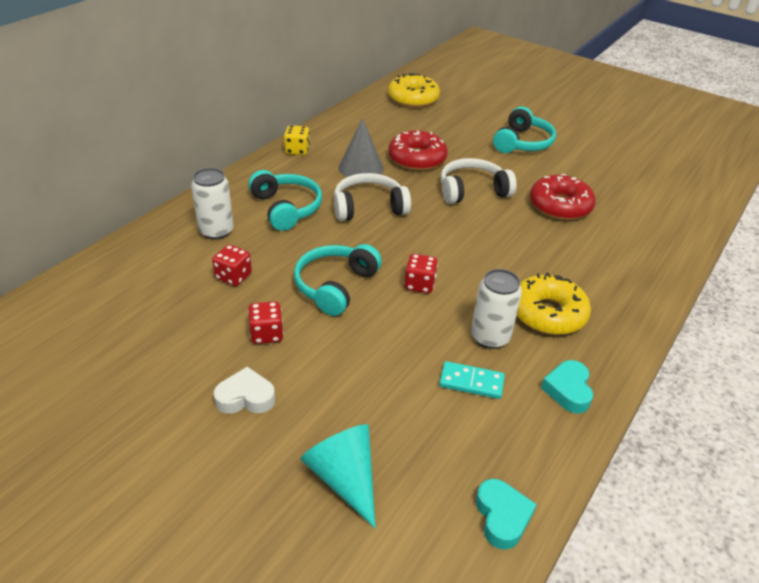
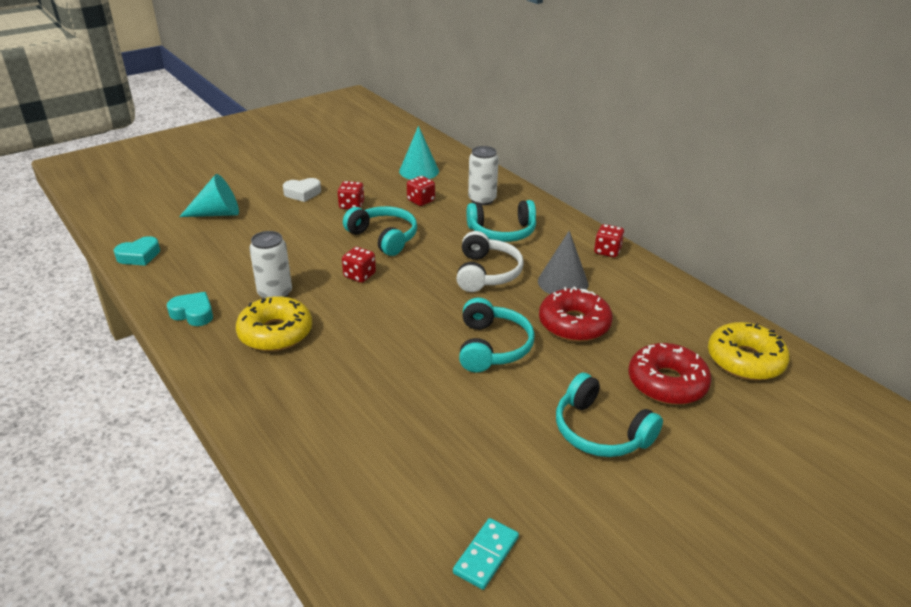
camera: 110 degrees right, 5 degrees down
white heart [214,367,275,414] -> white heart turned 60 degrees clockwise [283,178,321,202]
yellow dice [284,125,310,155] -> red dice [594,224,624,258]
turquoise domino [439,361,505,399] -> turquoise domino moved to [453,518,519,590]
white headphones [441,158,516,204] -> turquoise headphones [459,298,535,372]
turquoise heart [476,479,537,549] -> turquoise heart turned 45 degrees counterclockwise [114,236,160,266]
red donut [530,174,596,220] -> red donut moved to [628,343,712,405]
none -> turquoise cone [399,126,439,180]

